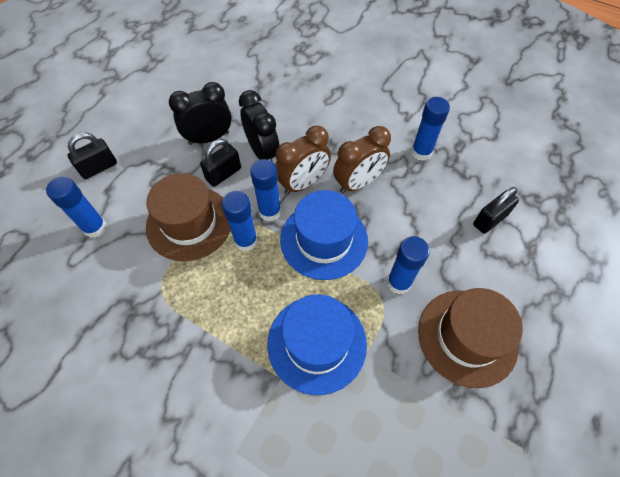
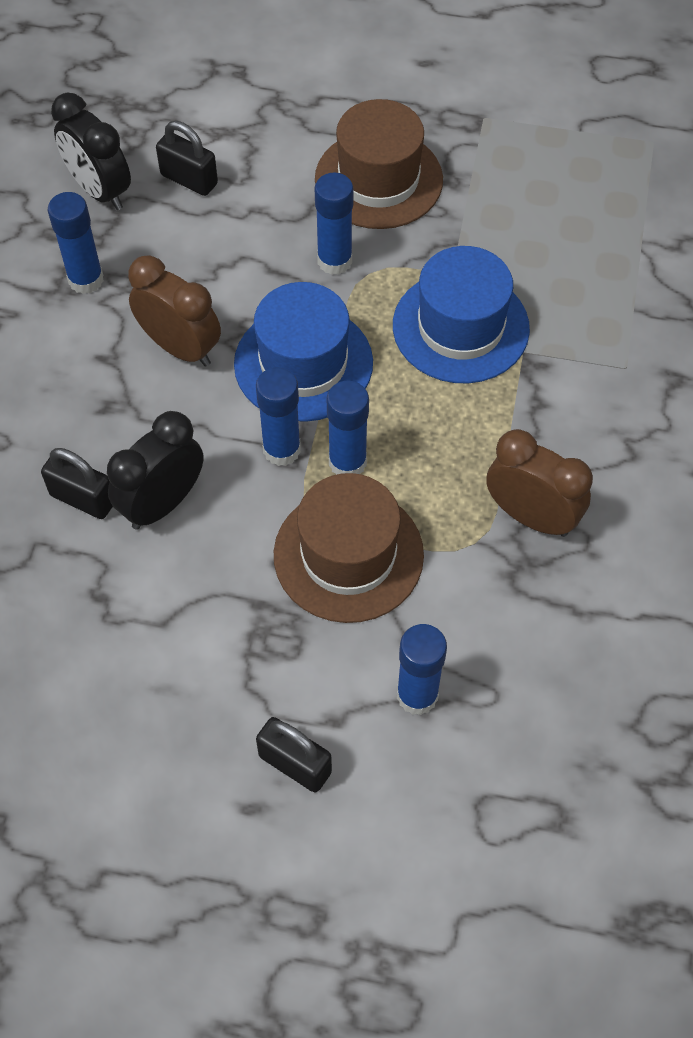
camera: 110 degrees left, 0 degrees up
black clock [169,82,232,145] -> black clock moved to [51,93,131,210]
black padlock [200,139,241,187] -> black padlock moved to [41,448,113,519]
brown clock [275,126,331,195] -> brown clock moved to [486,429,593,537]

